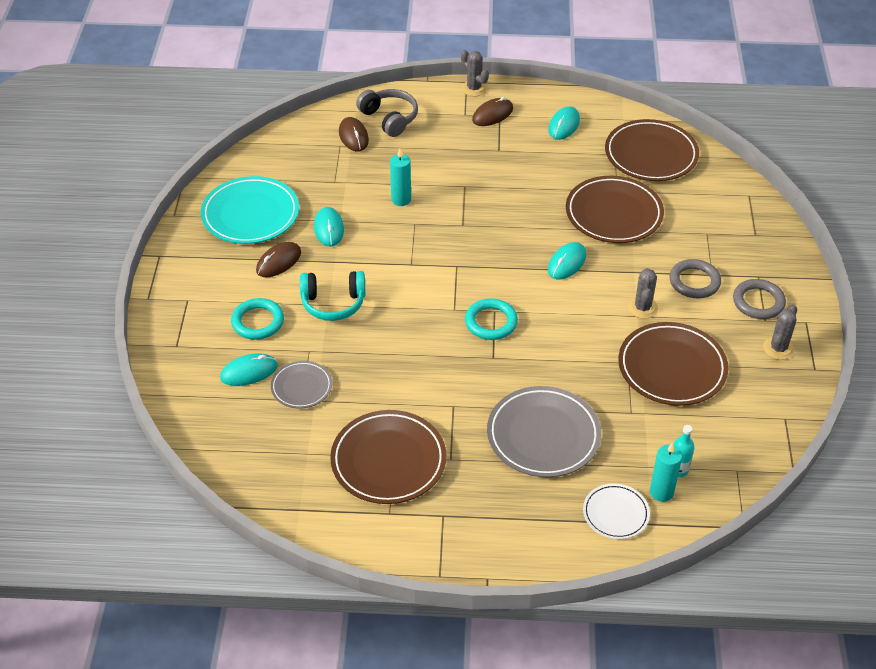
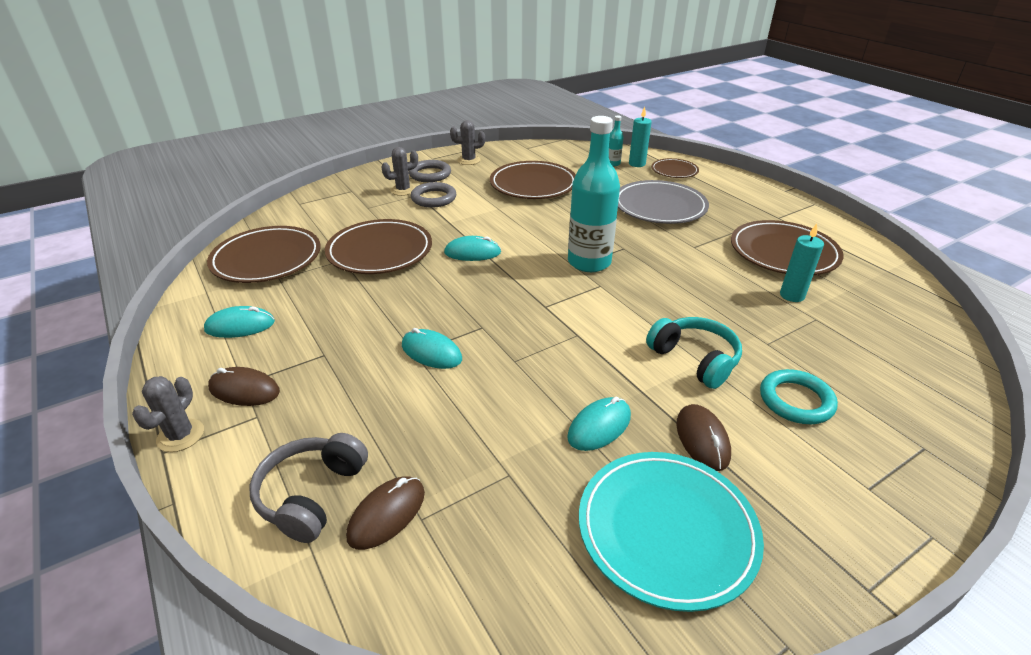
camera: 125 degrees left, 10 degrees down
turquoise mouse [220,354,278,386] -> turquoise mouse moved to [402,328,462,369]
brown mouse [256,242,301,277] -> brown mouse turned 75 degrees clockwise [676,404,731,471]
grey plate [271,361,332,409] -> none
turquoise candle [390,148,411,206] -> turquoise candle moved to [780,224,824,302]
turquoise ring [465,299,518,340] -> turquoise bottle [568,116,620,272]
white plate [583,483,650,539] -> brown plate [651,158,699,178]
grey cactus [628,268,658,319] -> grey cactus moved to [382,147,418,196]

